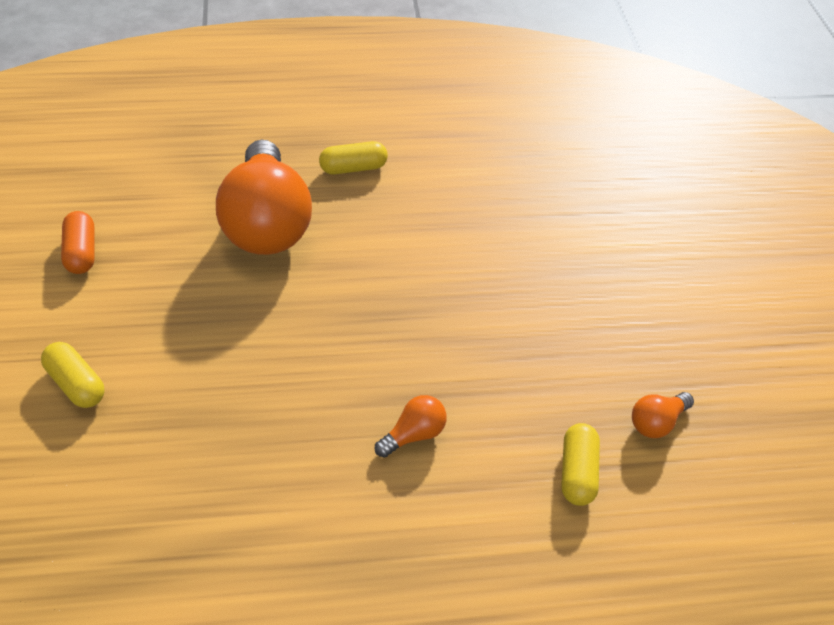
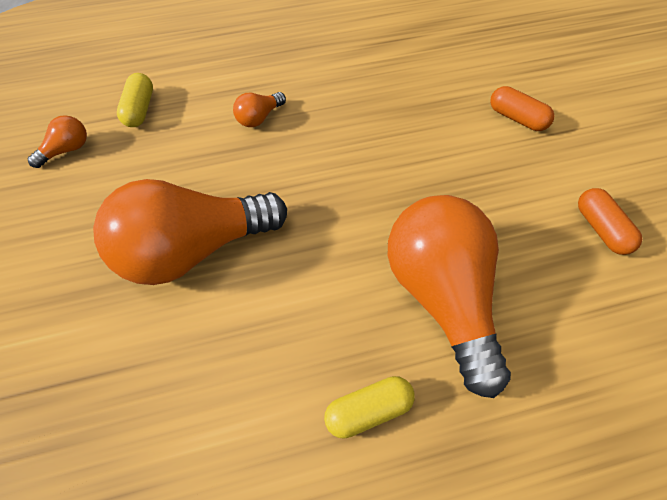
camera: 175 degrees right, 10 degrees up
yellow capsule [41,342,105,408] -> orange capsule [490,86,555,131]
none -> orange light bulb [93,179,287,285]

